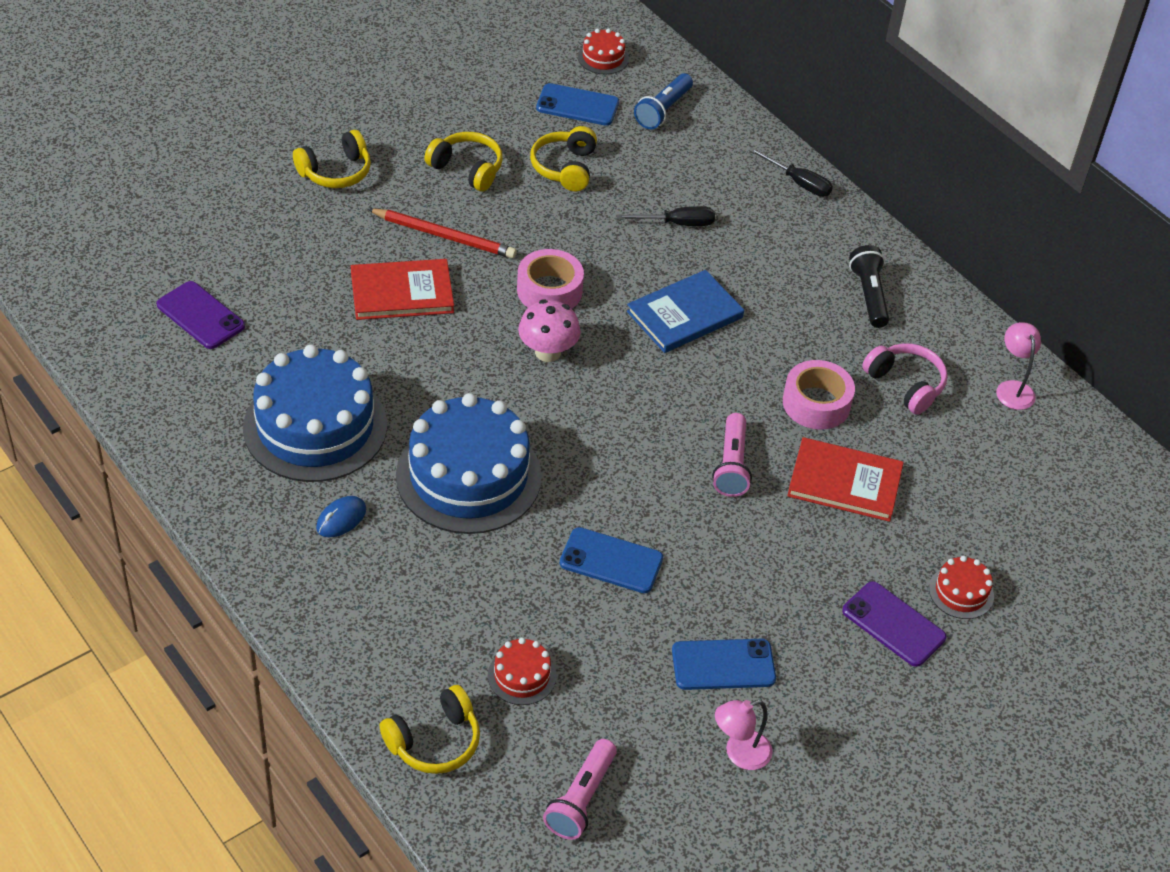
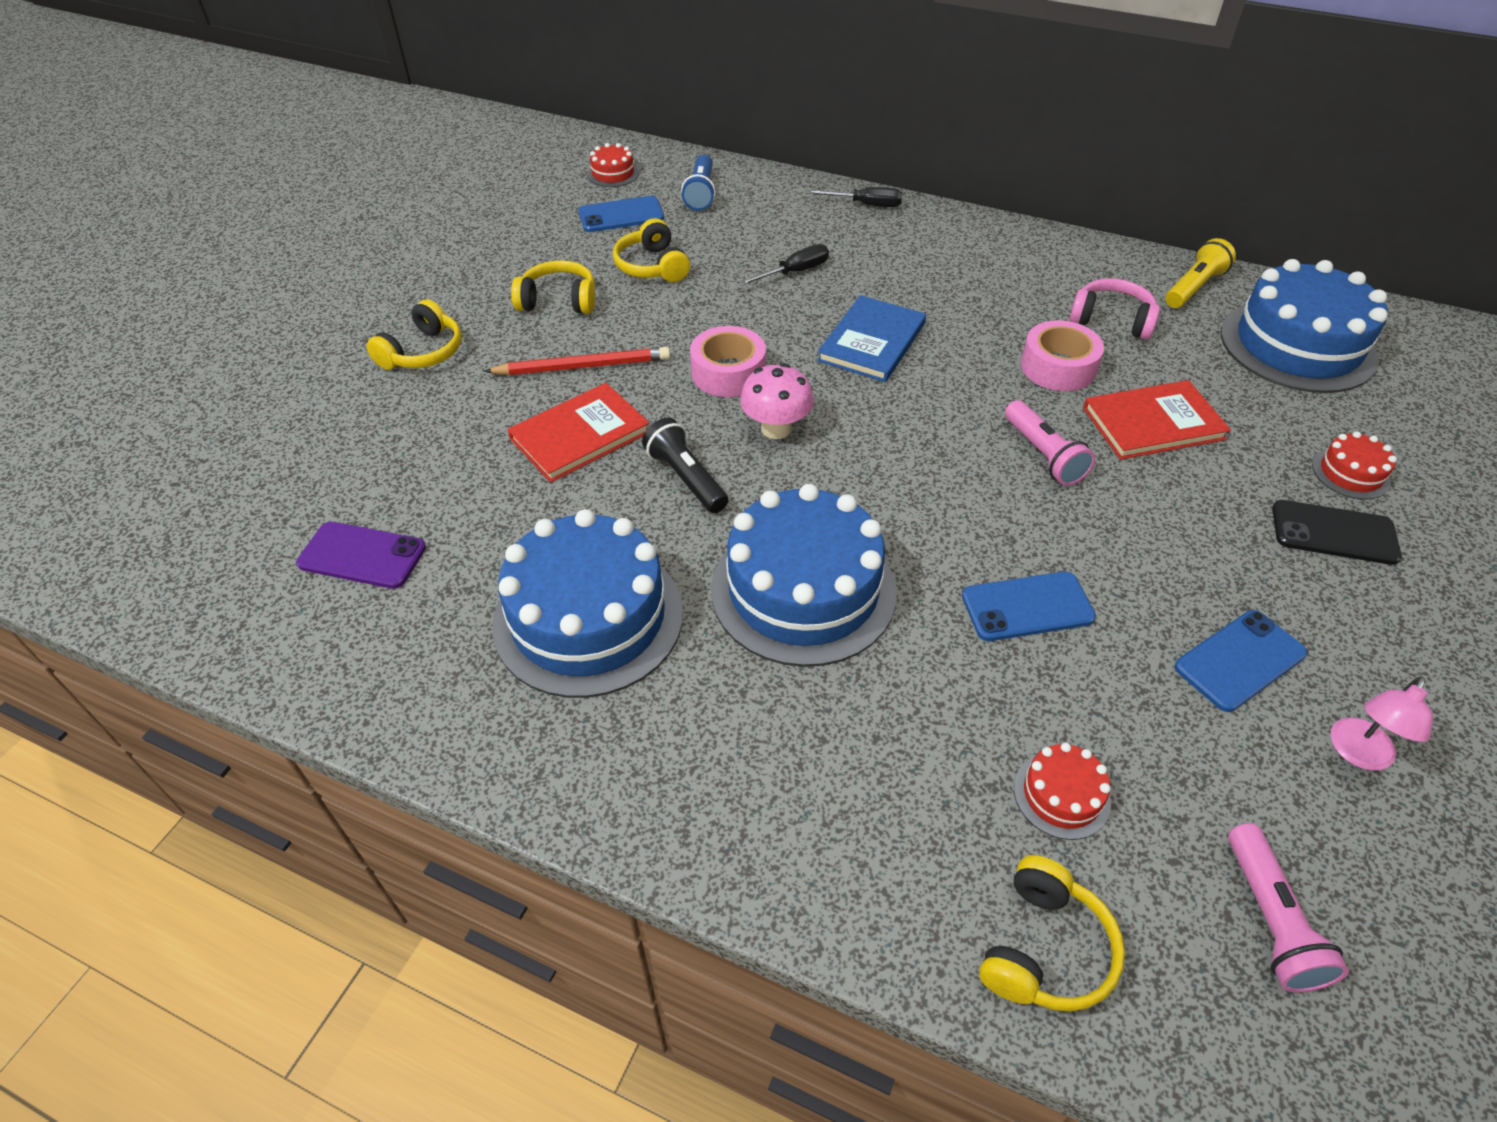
camera: 25 degrees left, 0 degrees up
blue mouse [316,496,366,537] -> none
purple phone [842,581,946,667] -> black phone [1272,500,1402,565]
black flashlight [849,245,889,328] -> black flashlight moved to [642,418,728,513]
pink lamp [996,322,1041,410] -> yellow flashlight [1166,238,1236,308]
none -> blue cake [1221,259,1388,393]

